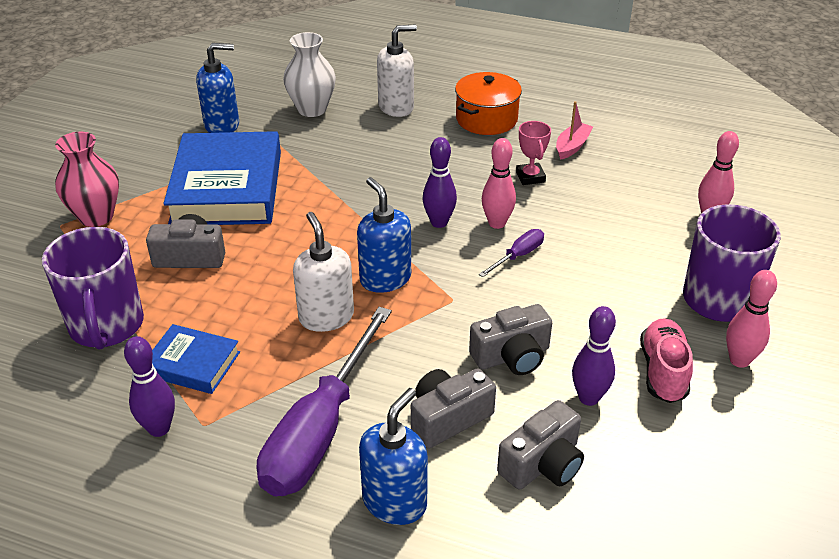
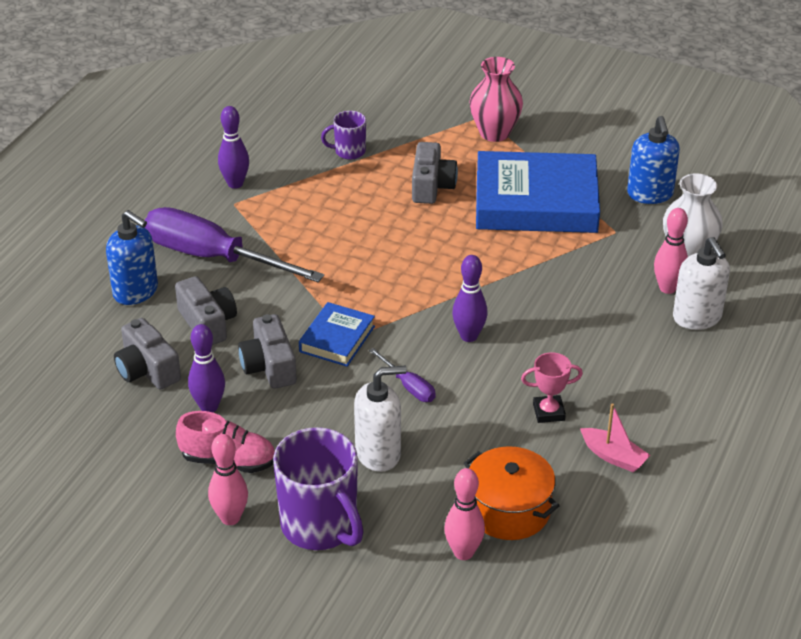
camera: 95 degrees right, 0 degrees up
purple mug [42,227,144,350] -> purple mug [321,111,366,160], size x0.52
blue book [152,324,240,394] -> blue book moved to [299,302,375,367]
white soap dispenser [293,212,354,332] -> white soap dispenser moved to [354,366,407,472]
blue soap dispenser [357,177,411,293] -> none
orange pot [455,72,522,135] -> orange pot moved to [464,446,560,540]
pink bowling pin [482,138,516,229] -> pink bowling pin moved to [654,208,688,294]

